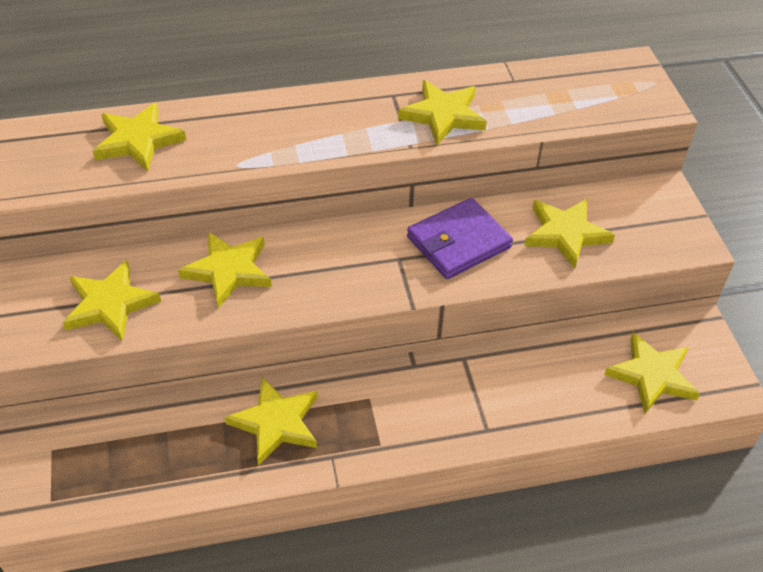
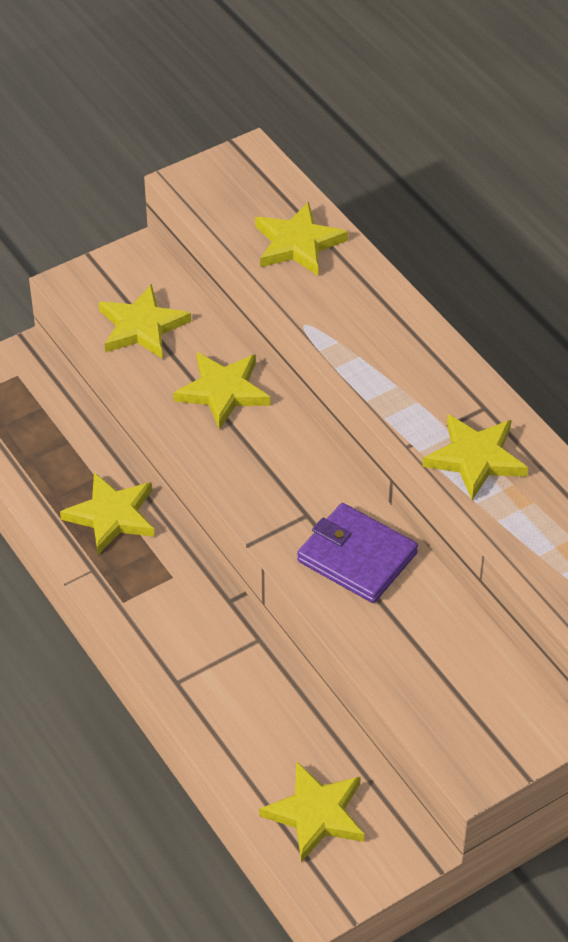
camera: 70 degrees right, 0 degrees up
yellow star [524,199,615,269] -> none

